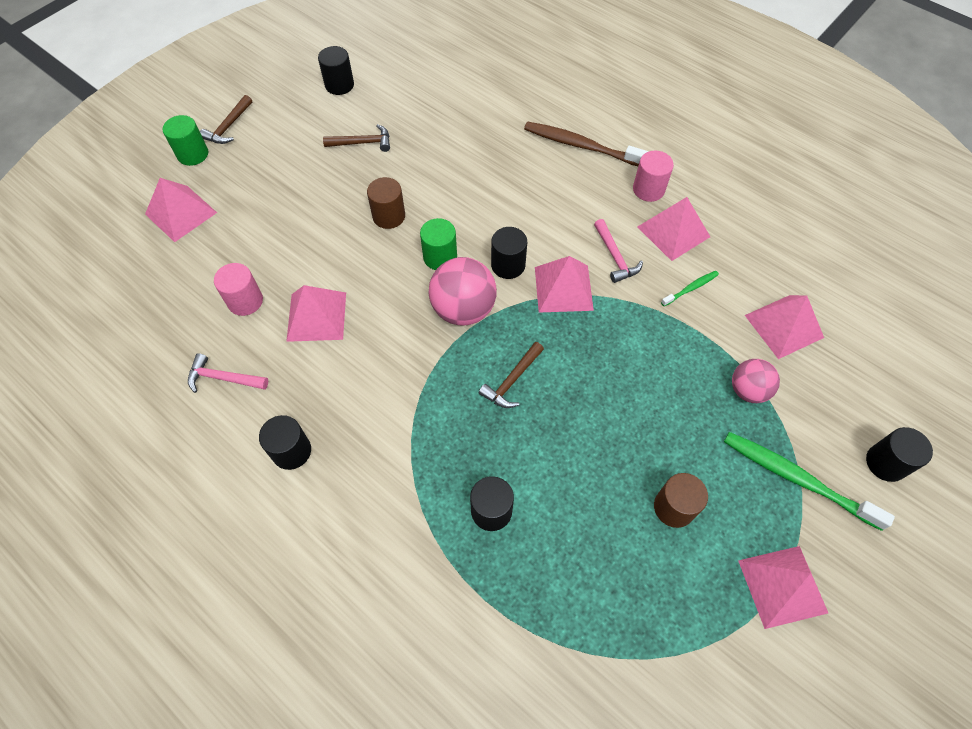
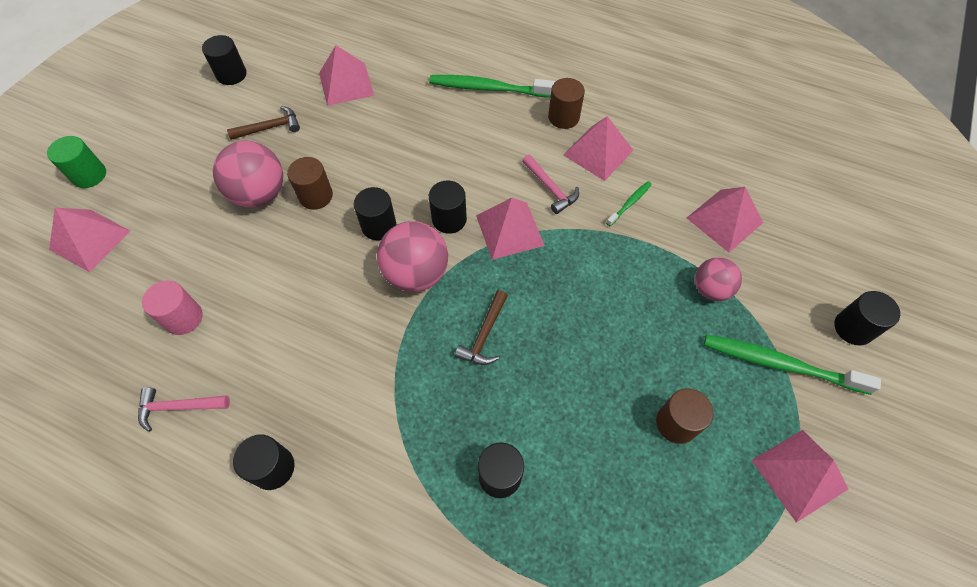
camera: 15 degrees left, 0 degrees up
brown hammer [200,95,252,144] -> none
pink pyramid [286,285,346,342] -> pink pyramid moved to [319,45,374,106]
green cylinder [420,218,457,270] -> black cylinder [354,187,396,240]
brown toothbrush [524,122,649,166] -> green toothbrush [429,75,556,98]
pink cylinder [633,151,674,202] -> brown cylinder [548,78,585,129]
none -> pink ball [213,141,283,207]

